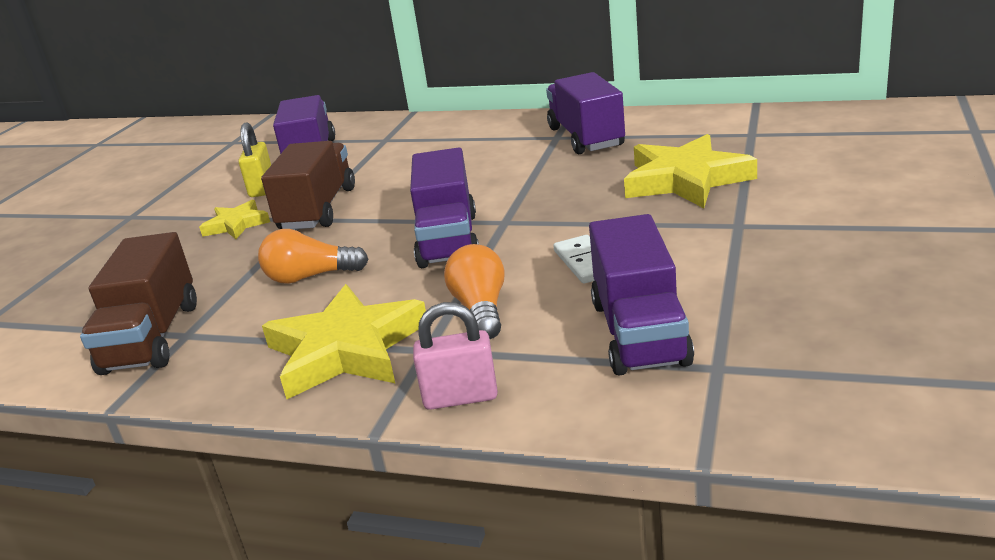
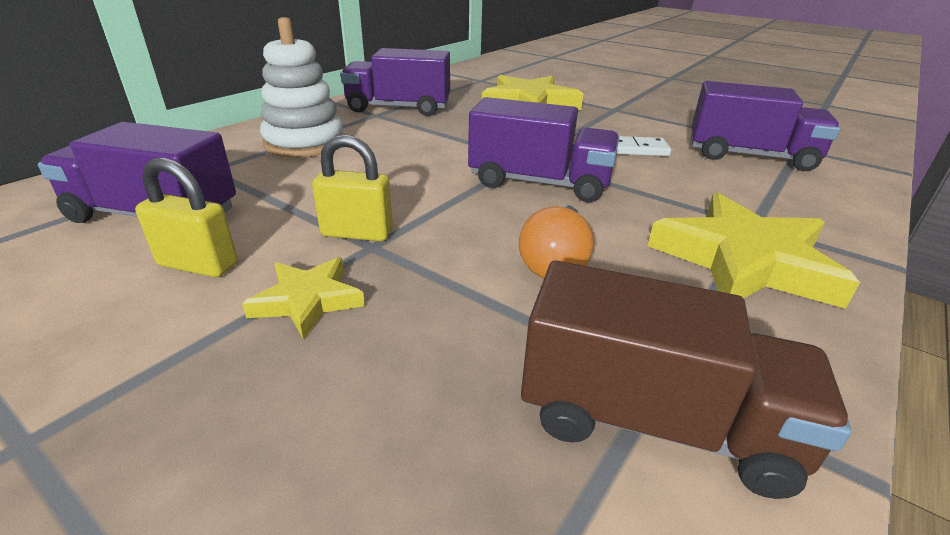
camera: 75 degrees left, 5 degrees up
brown truck [261,141,355,229] -> yellow padlock [312,134,393,242]
pink padlock [413,302,498,410] -> none
orange light bulb [444,244,505,339] -> none
none -> white stacking toy [260,17,344,158]

